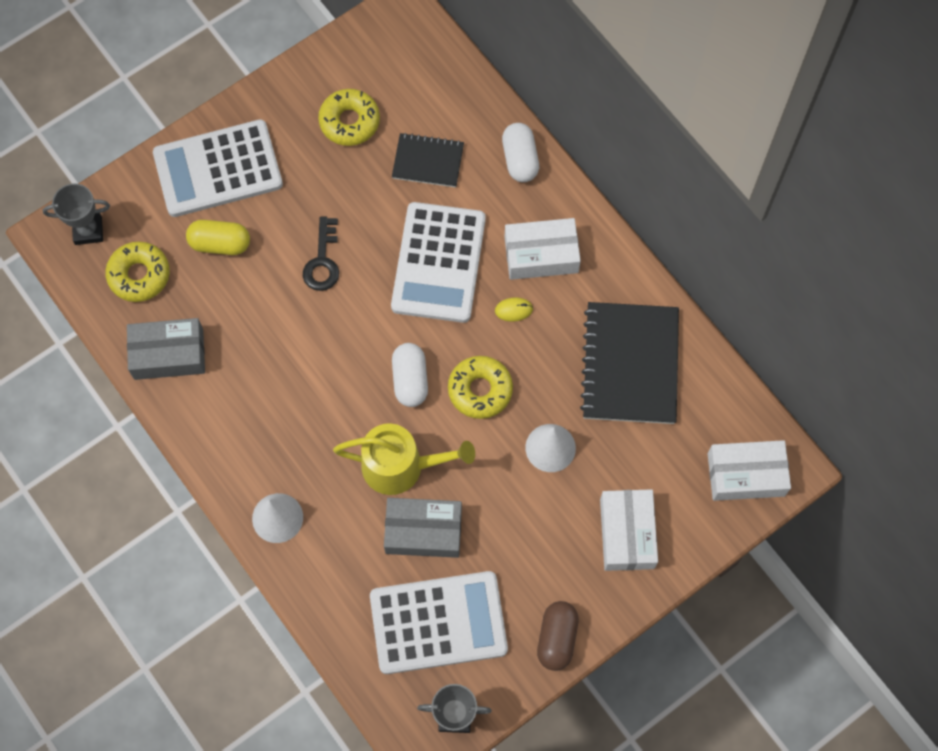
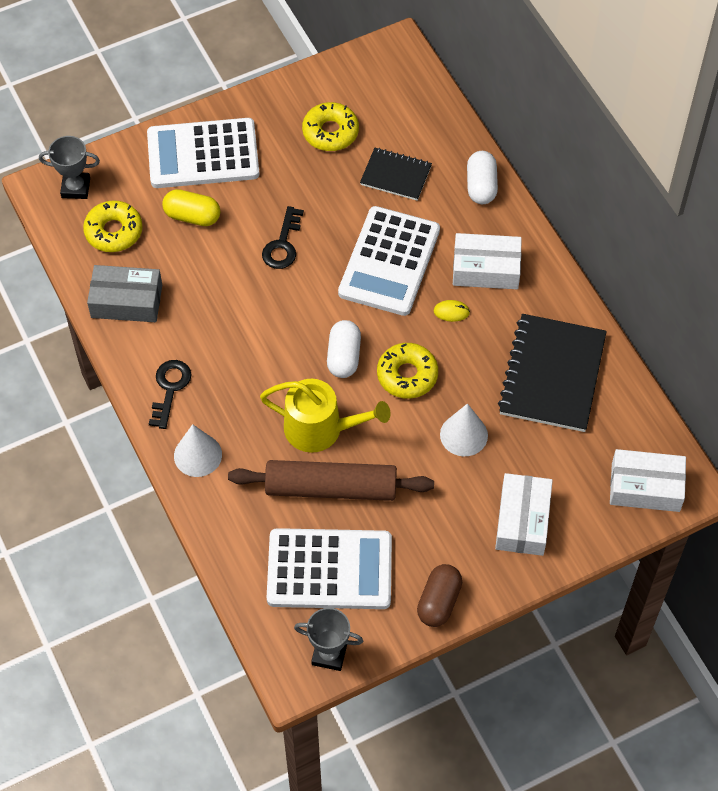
camera: 10 degrees right, 10 degrees down
grey box [384,498,462,558] -> brown rolling pin [228,460,434,501]
none -> black key [149,360,192,429]

